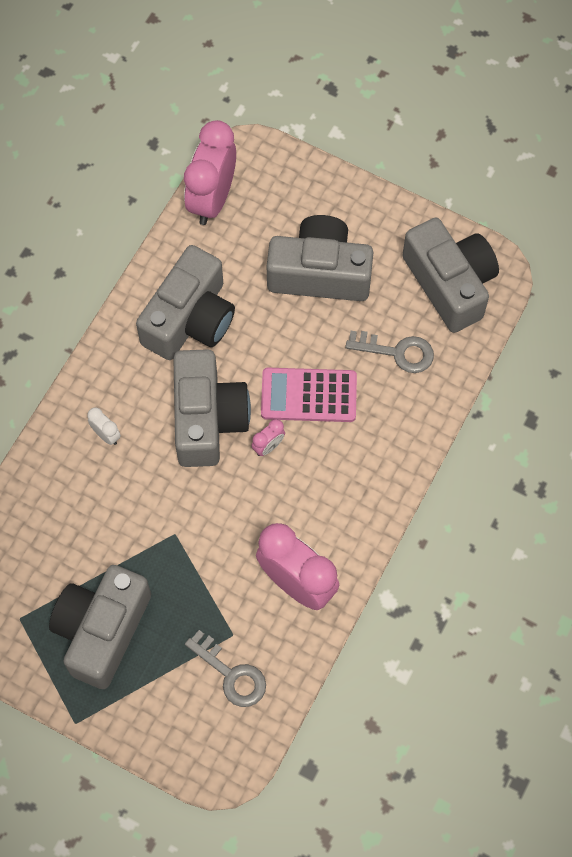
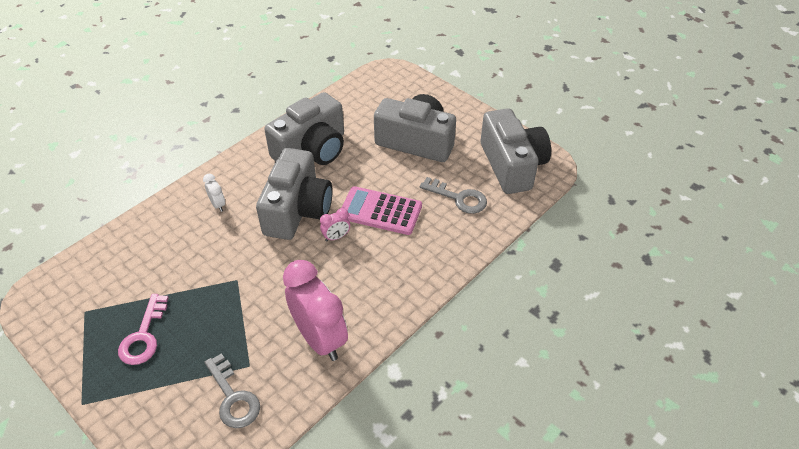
camera: 15 degrees right, 20 degrees down
grey camera [49,565,151,689] -> pink key [118,294,169,365]
pink clock [184,120,236,225] -> none

